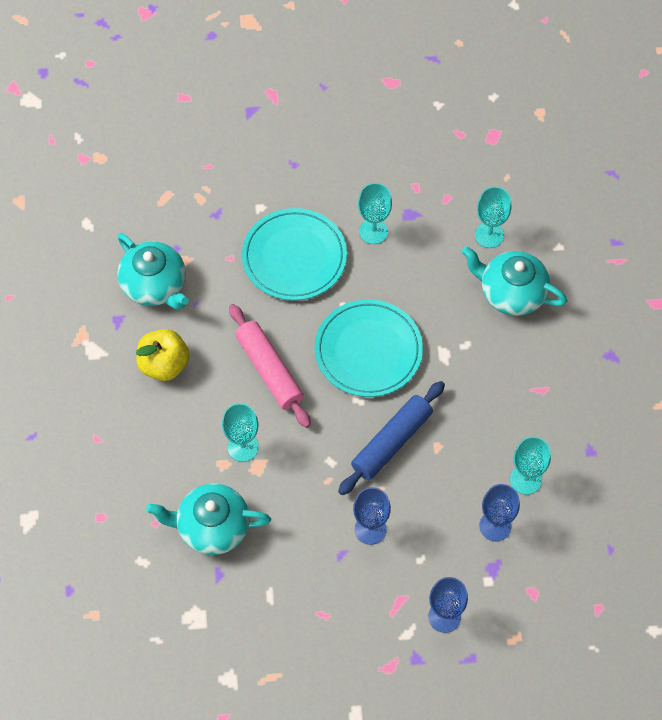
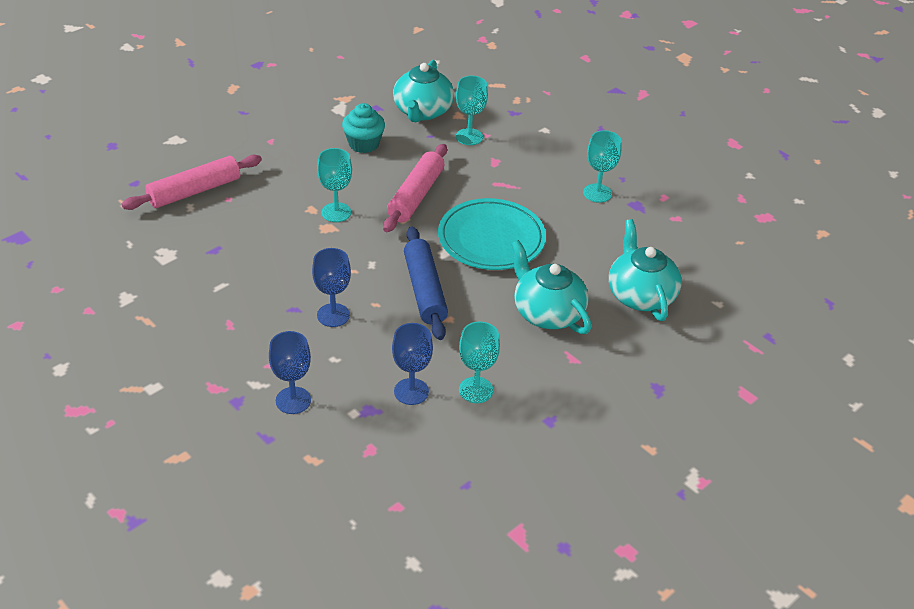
camera: 50 degrees right, 20 degrees down
yellow apple [136,329,190,381] -> turquoise cupcake [342,103,385,153]
turquoise teapot [146,483,271,555] -> turquoise teapot moved to [511,240,591,334]
turquoise plate [242,208,347,301] -> none
blue rolling pin [338,381,445,495] -> blue rolling pin turned 75 degrees clockwise [404,226,448,340]
turquoise goblet [475,187,512,248] -> turquoise goblet moved to [456,76,488,145]
none -> pink rolling pin [121,155,262,210]

